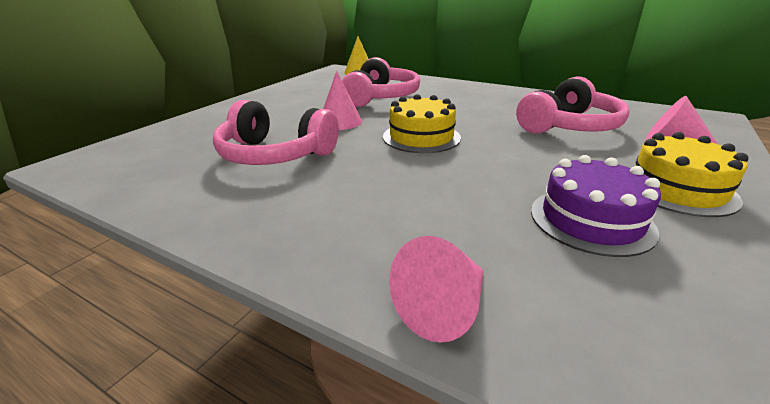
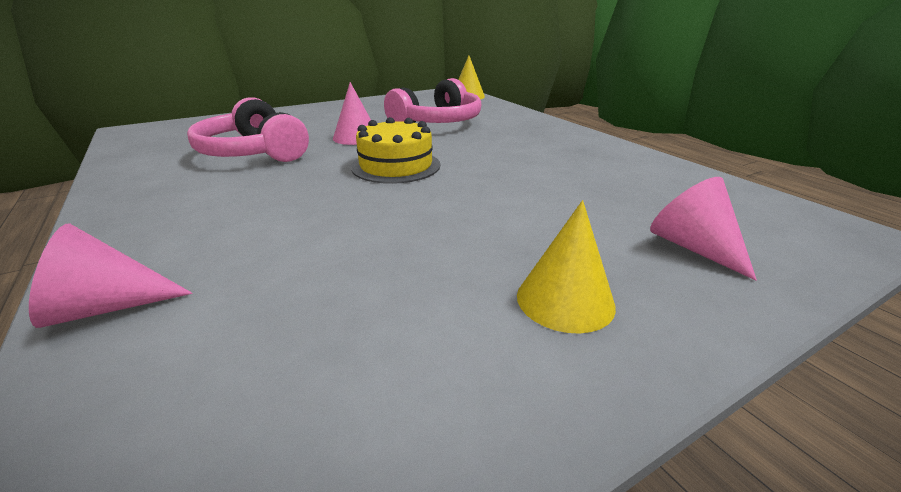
camera: 30 degrees right, 0 degrees up
pink headphones [516,77,629,134] -> none
purple cake [531,155,661,257] -> none
yellow cake [631,132,748,217] -> yellow cone [517,200,616,334]

